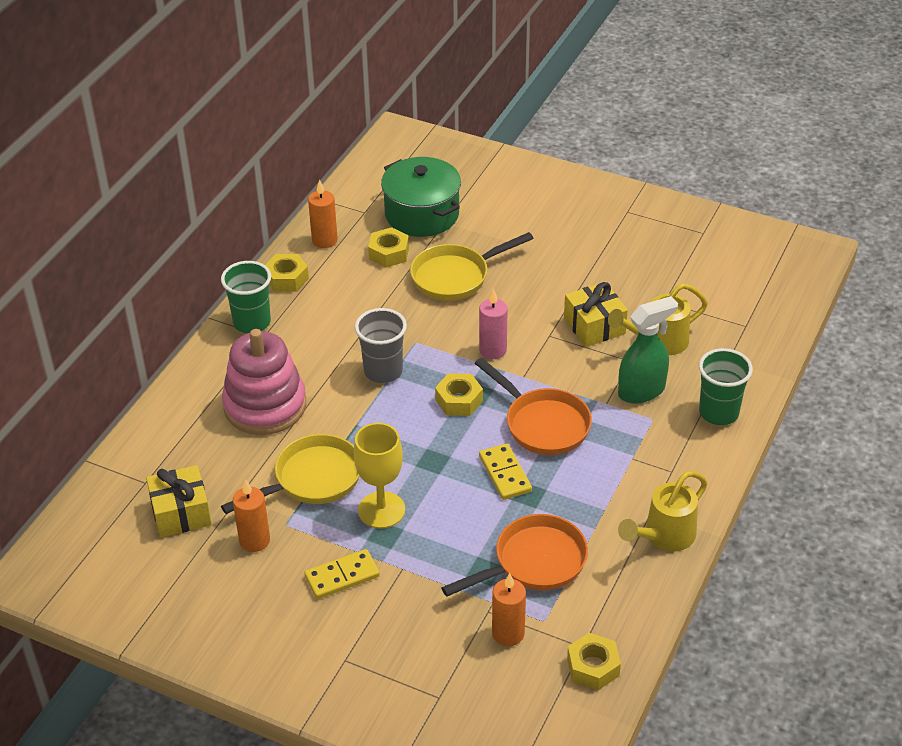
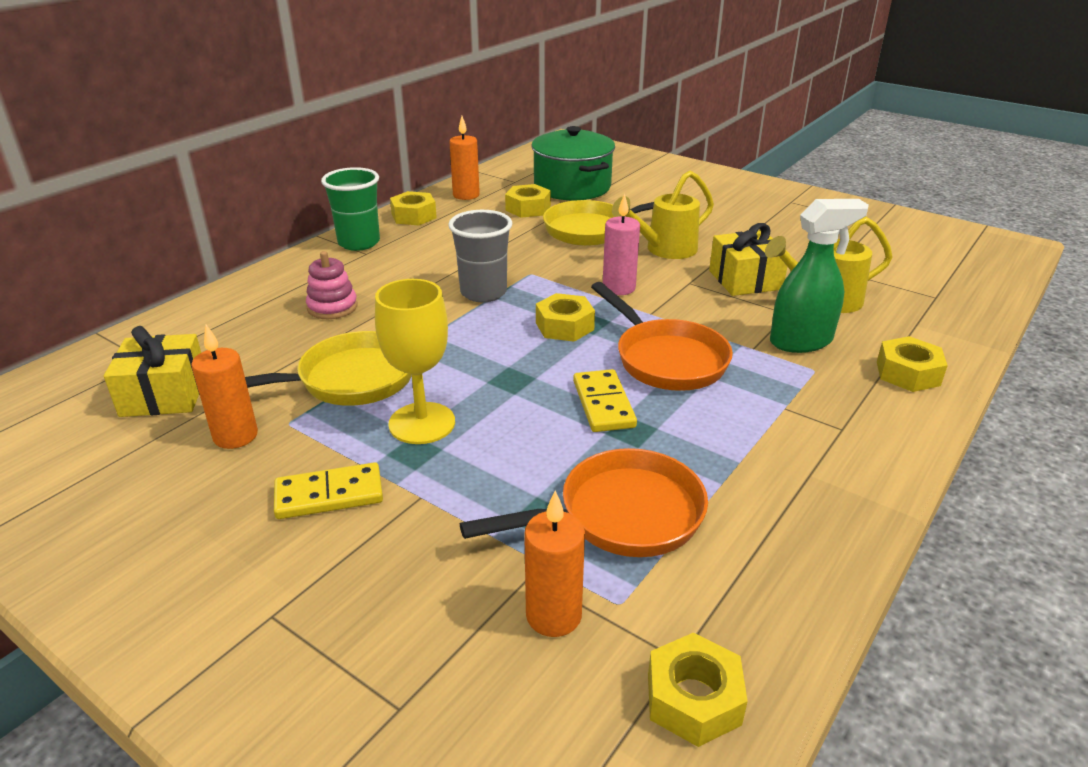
camera: 10 degrees right, 10 degrees down
pink stacking toy [222,329,306,435] -> pink stacking toy [306,251,358,319], size x0.49
yellow watering can [618,471,708,551] -> yellow watering can moved to [612,170,714,259]
green cup [699,348,753,425] -> yellow nut [877,336,948,392]

